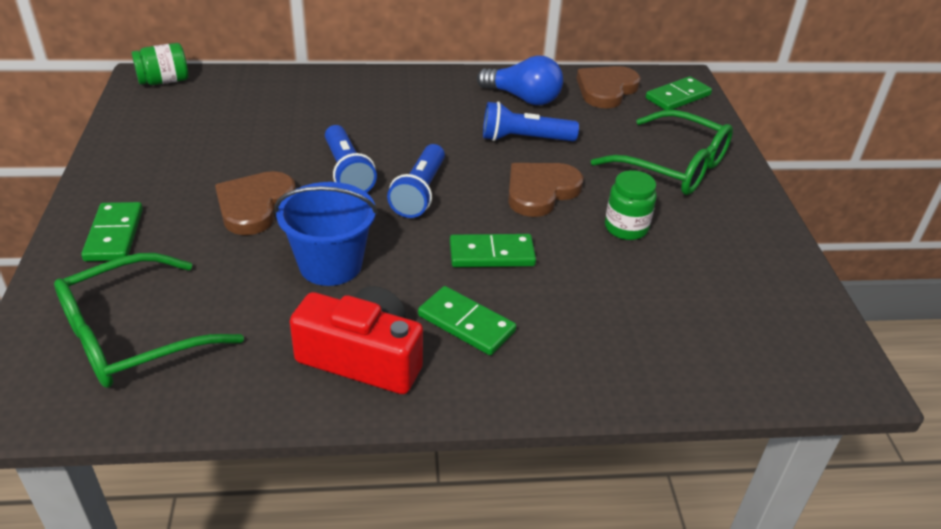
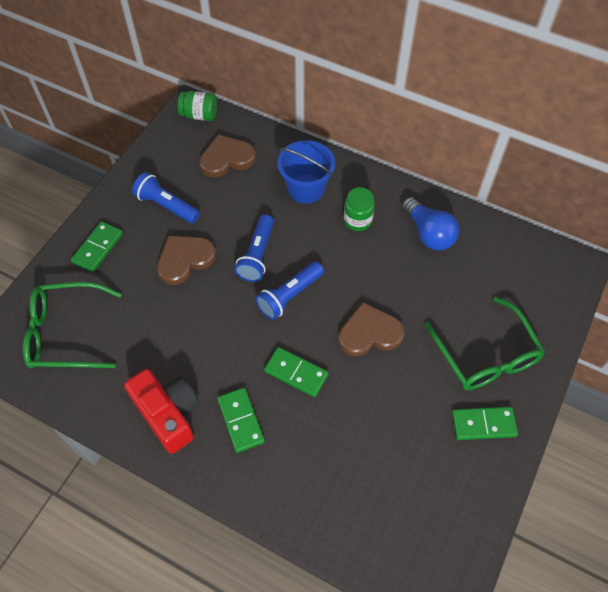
camera: 35 degrees right, 20 degrees up
blue bucket [274,182,378,286] -> blue bucket moved to [277,140,335,204]
blue flashlight [483,101,579,141] -> blue flashlight moved to [132,172,200,223]
brown heart [577,66,641,109] -> brown heart moved to [199,134,256,178]
green jar [605,170,657,240] -> green jar moved to [343,187,375,231]
green domino [646,76,712,110] -> green domino moved to [452,407,518,440]

